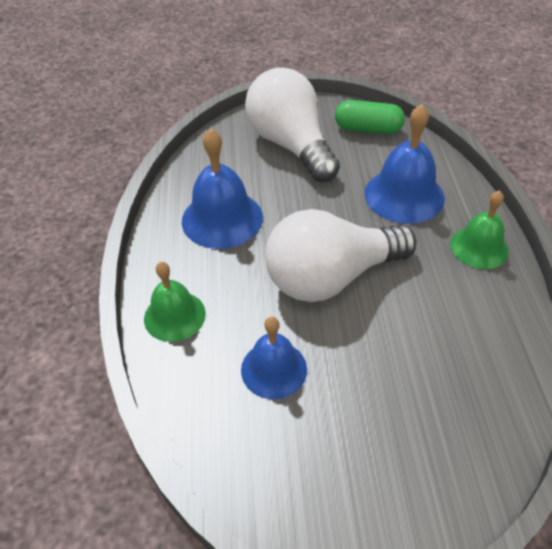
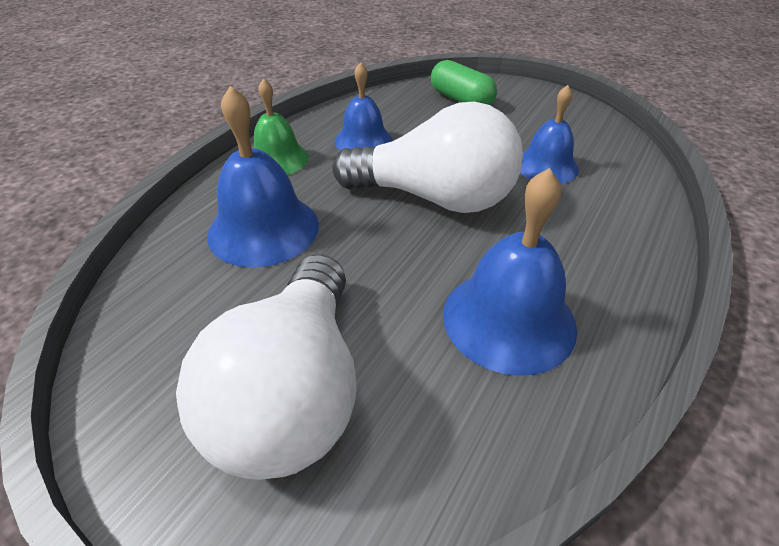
camera: 145 degrees left, 5 degrees down
green bell [144,262,206,342] -> none
green capsule [335,100,405,134] -> green capsule moved to [431,60,497,105]
none -> blue bell [335,62,393,151]

